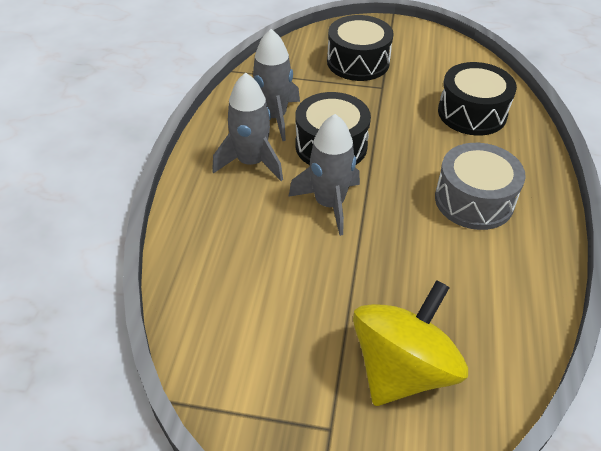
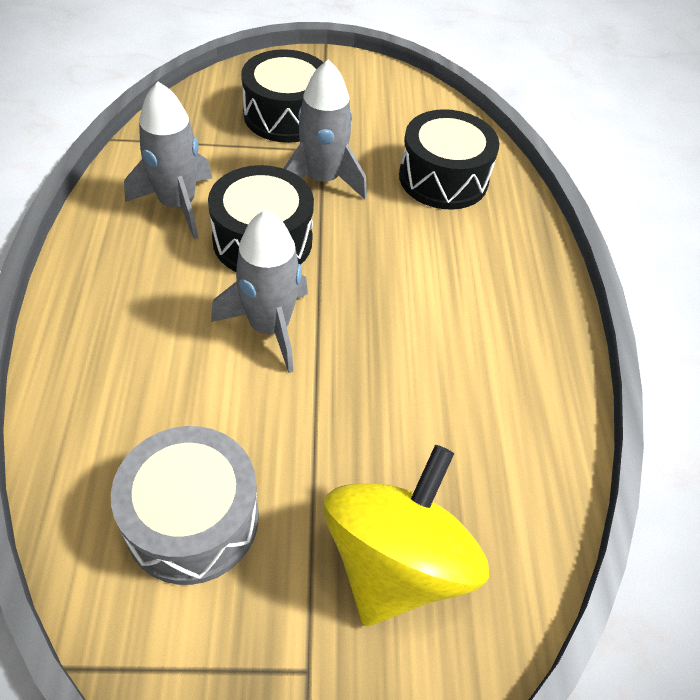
camera: 15 degrees left, 5 degrees up
grey rocket [212,72,283,181] -> grey rocket moved to [283,59,367,199]
grey drum [435,143,526,230] -> grey drum moved to [111,426,259,585]

